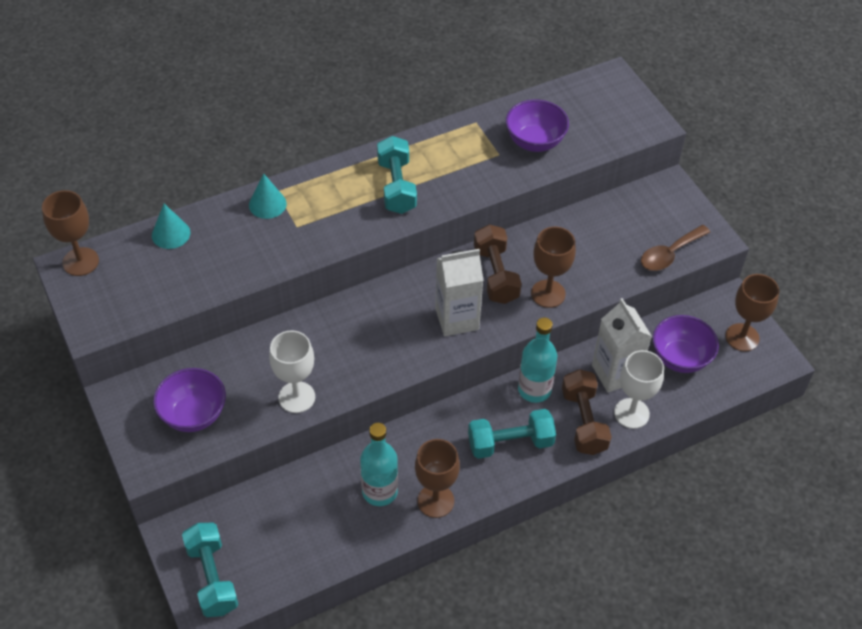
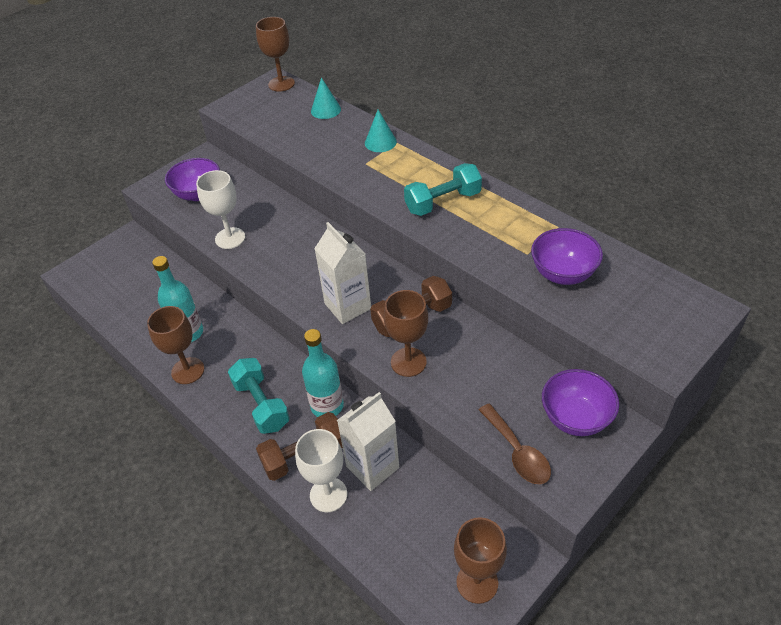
camera: 75 degrees right, 5 degrees down
turquoise dumbbell [182,523,238,617] -> none
brown spoon [641,225,710,271] -> brown spoon turned 150 degrees counterclockwise [479,404,551,484]
purple bowl [653,315,719,373] -> purple bowl moved to [542,369,619,436]

